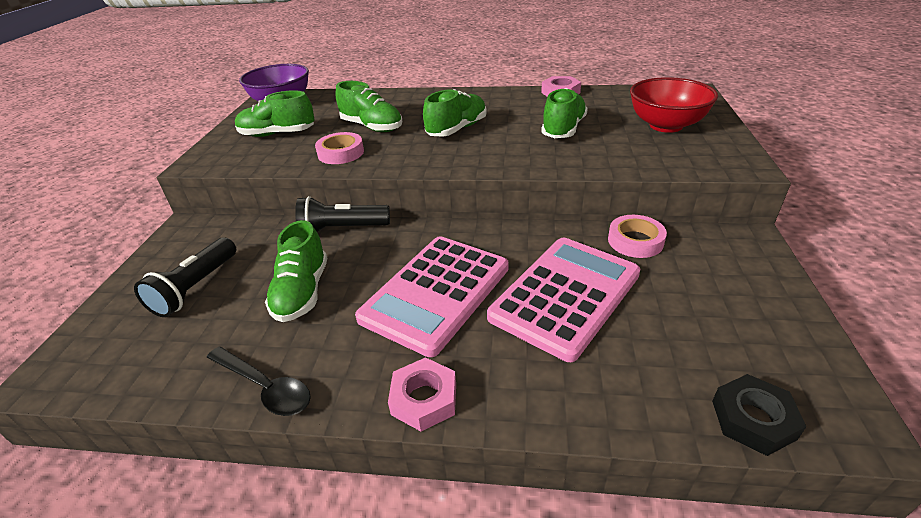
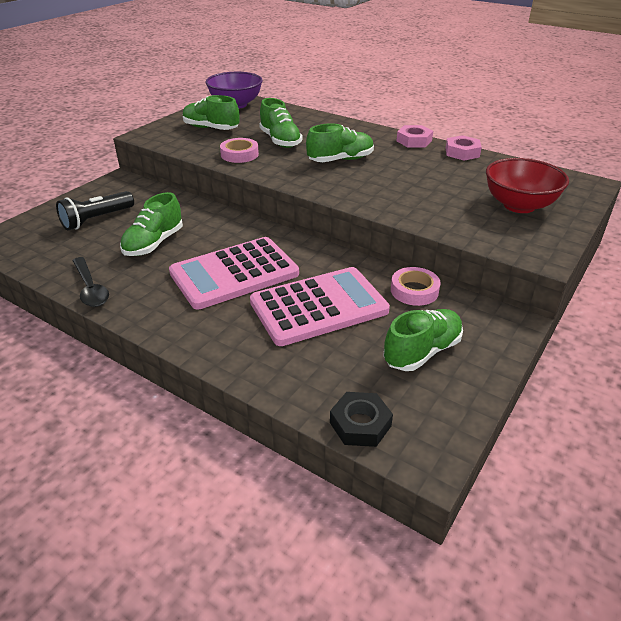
camera: 25 degrees right, 0 degrees up
black flashlight [295,196,390,232] -> none
pink nut [388,357,456,431] -> pink nut moved to [397,125,433,148]
green shoe [541,88,588,138] -> green shoe moved to [383,309,463,371]

